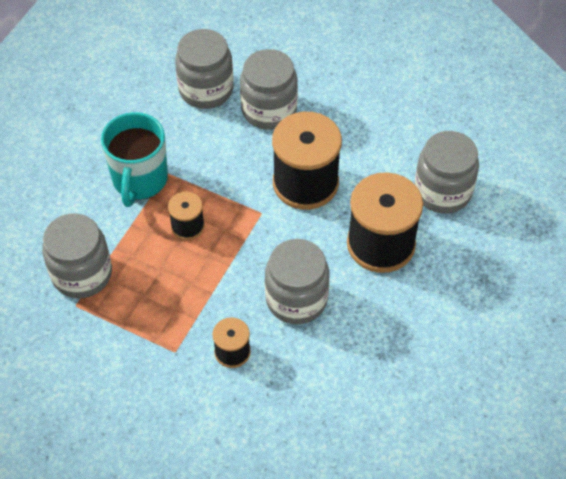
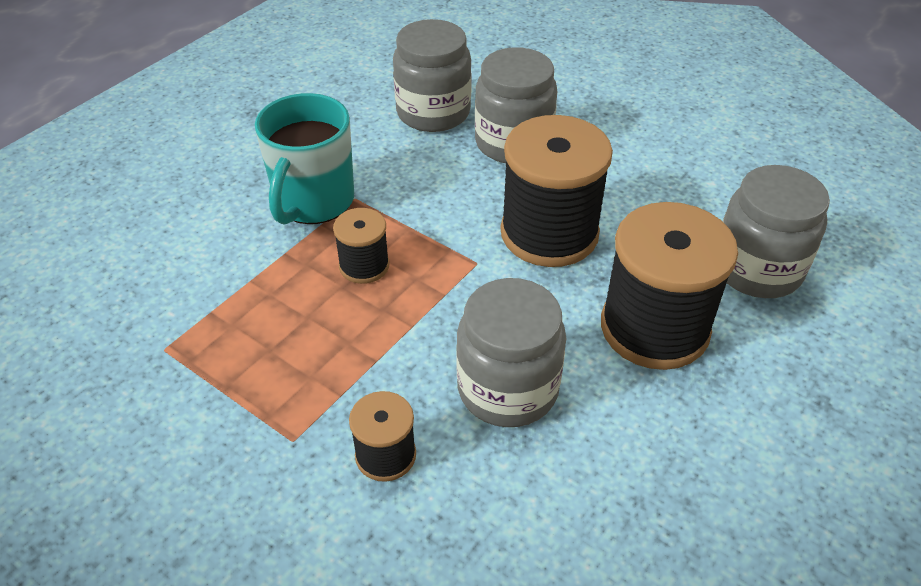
camera: 10 degrees right, 10 degrees down
grey jar [42,213,112,298] -> none

